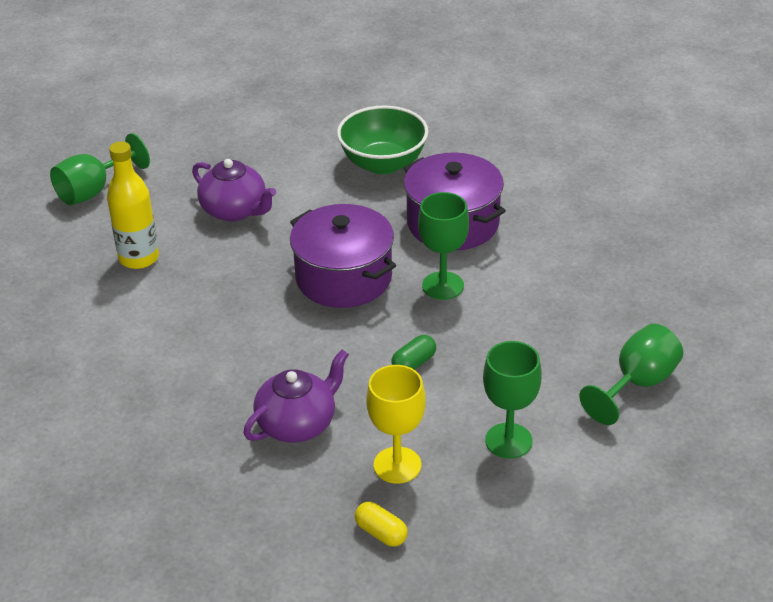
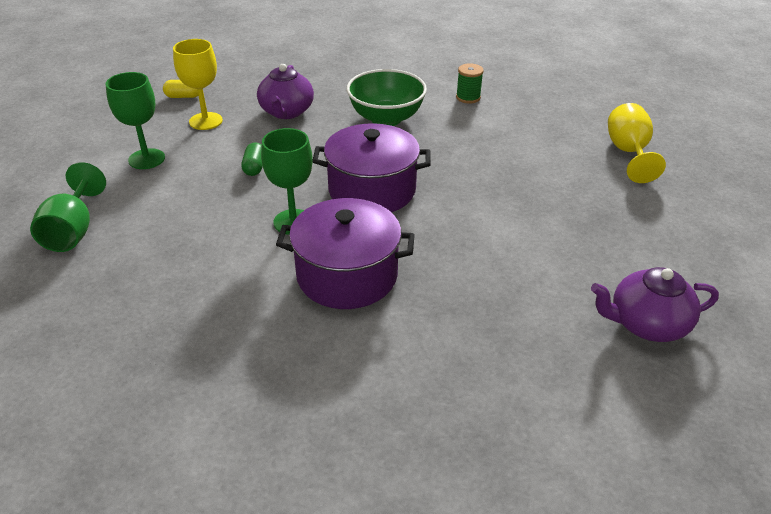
camera: 135 degrees right, 0 degrees up
green goblet [50,133,150,205] -> yellow goblet [608,103,666,183]
yellow bottle [107,141,159,269] -> none
purple teapot [192,159,276,221] -> purple teapot moved to [591,267,719,342]
green bowl [337,105,428,174] -> green bowl moved to [346,69,427,126]
none -> green spool [456,63,484,103]

